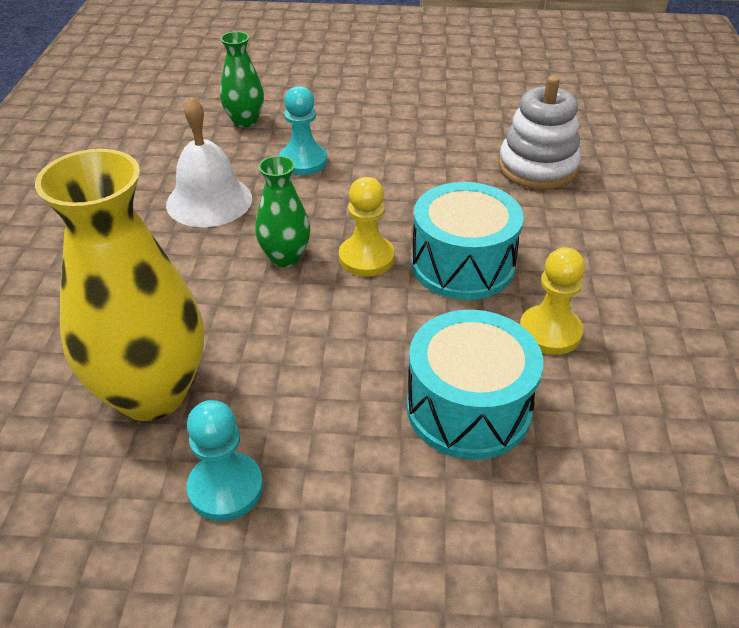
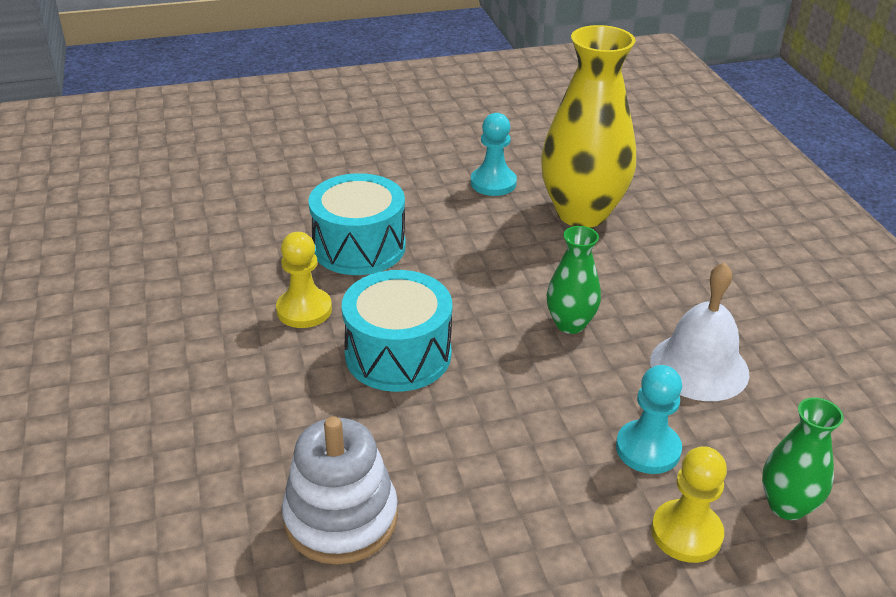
camera: 160 degrees right, 5 degrees down
yellow pawn [339,177,395,277] -> yellow pawn moved to [651,446,727,563]

